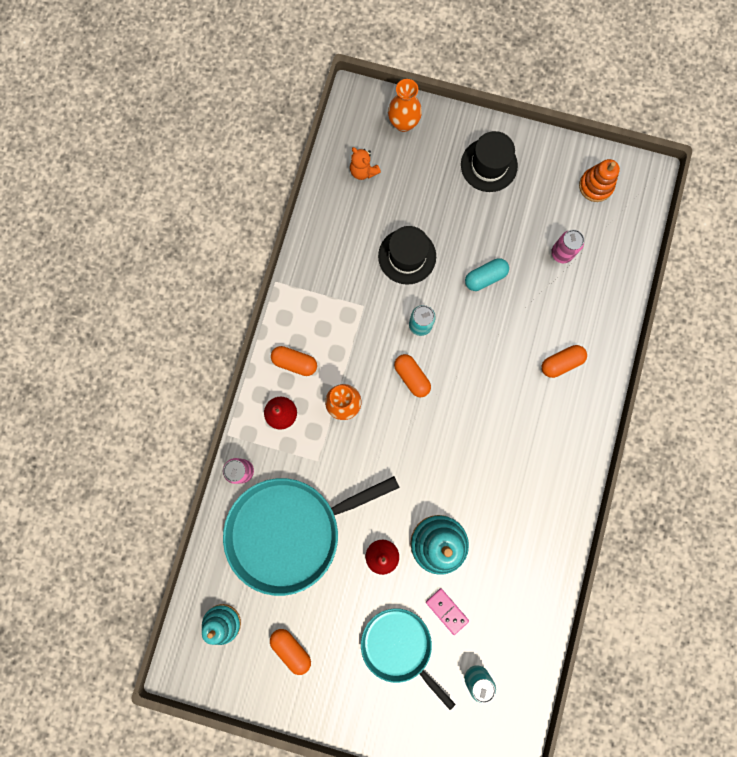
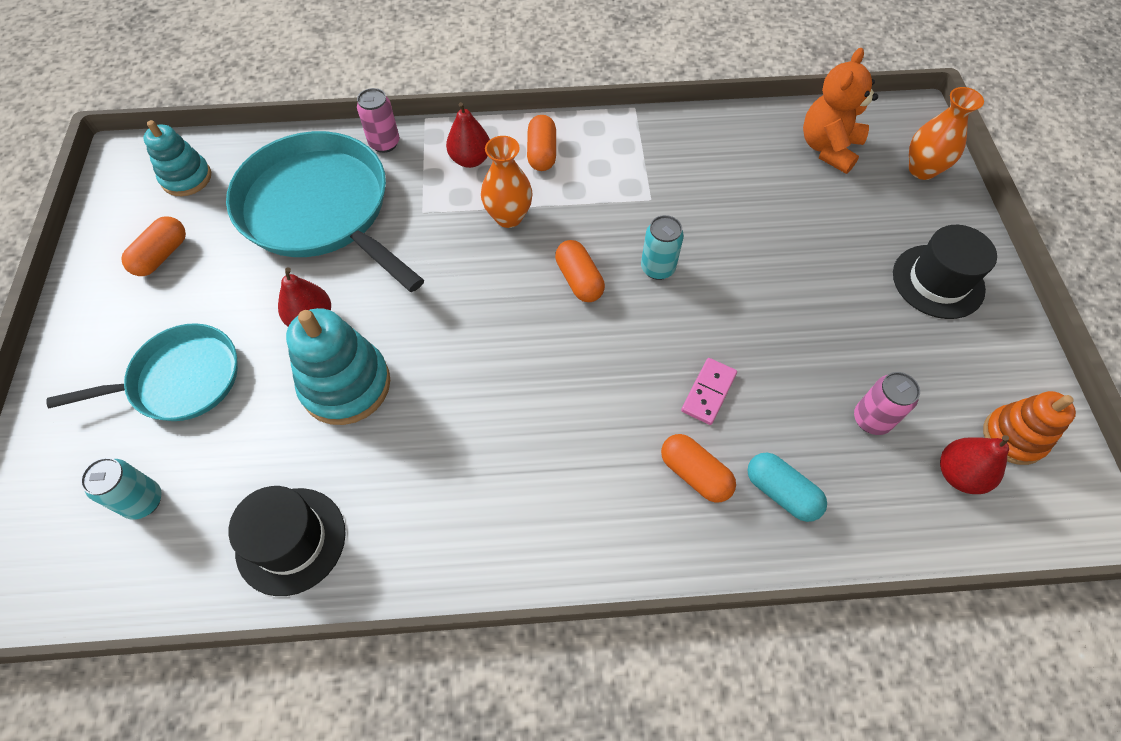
camera: 70 degrees right, 20 degrees down
orange teddy bear [350,147,381,180] -> orange teddy bear [803,48,878,174], size x1.65
turquoise pan [361,608,455,710] -> turquoise pan turned 45 degrees clockwise [46,323,238,421]
black hat [378,226,436,285] -> black hat moved to [229,486,346,596]
orange capsule [394,354,431,397] -> orange capsule turned 60 degrees counterclockwise [555,240,605,302]
pink domino [426,588,469,635] -> pink domino moved to [681,358,737,425]
turquoise capsule [465,258,509,291] -> turquoise capsule moved to [747,453,827,522]
none -> red pear [940,435,1009,494]

